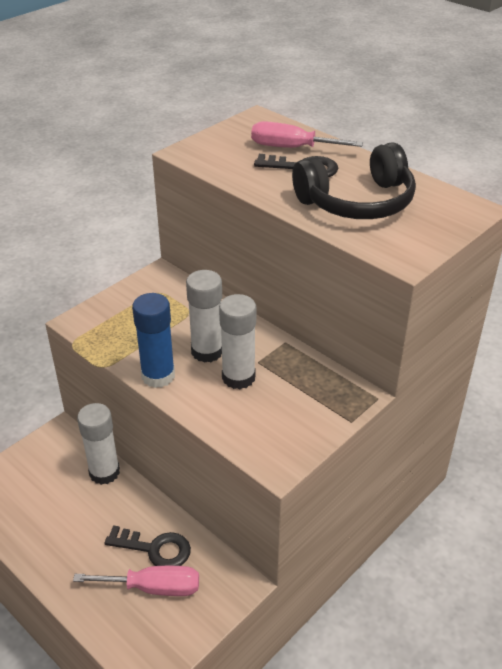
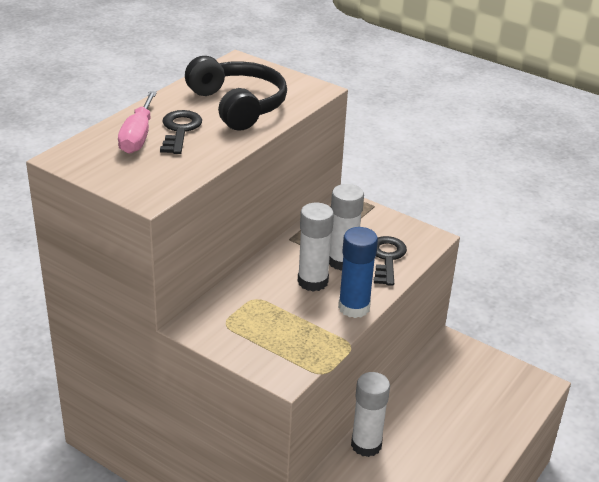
camera: 100 degrees left, 5 degrees down
pink screwdriver [73,566,199,596] -> none
black key [104,525,191,566] -> black key moved to [374,236,407,286]

